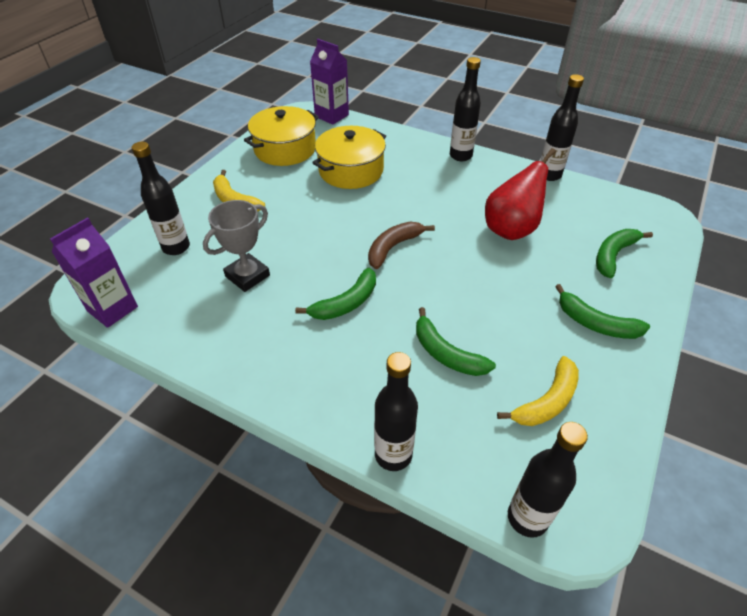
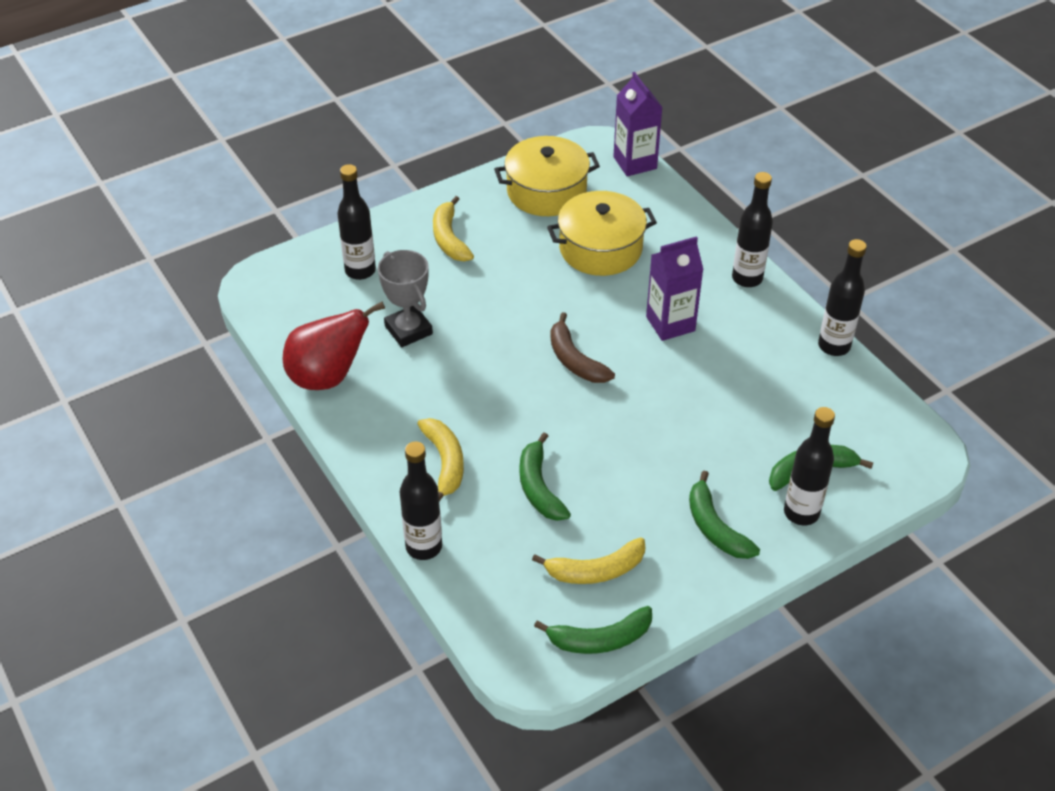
camera: 30 degrees right, 0 degrees up
purple carton [50,217,138,328] -> purple carton moved to [646,236,704,341]
grey trophy [203,200,270,292] -> grey trophy turned 75 degrees clockwise [378,250,433,347]
green banana [295,268,376,320] -> green banana moved to [534,606,652,654]
brown banana [368,222,435,269] -> brown banana turned 105 degrees counterclockwise [550,312,615,383]
red pear [485,148,556,240] -> red pear moved to [283,302,385,390]
black bottle [508,422,588,538] -> black bottle moved to [784,407,835,525]
none -> yellow banana [417,418,464,501]

